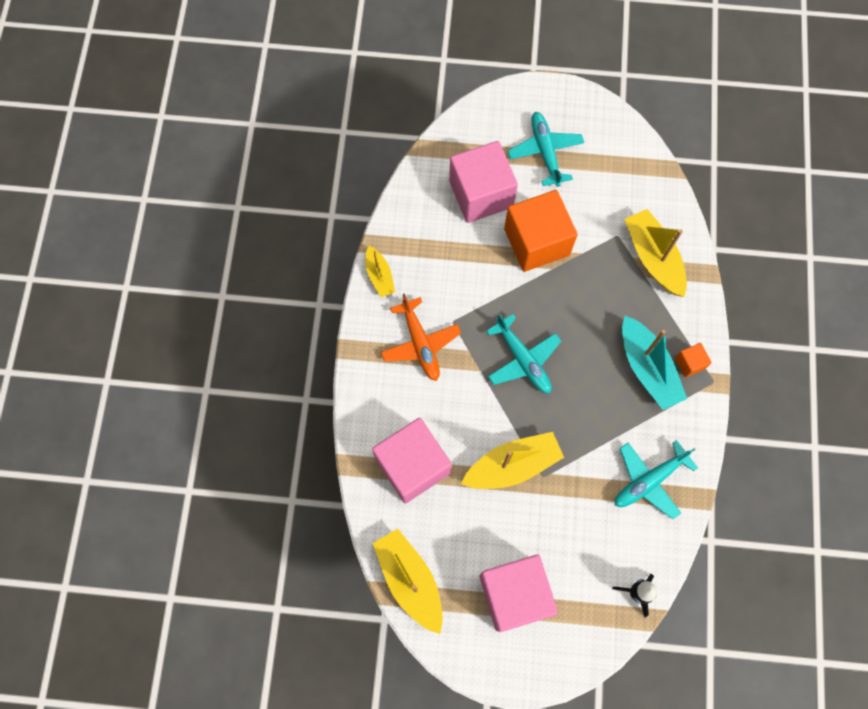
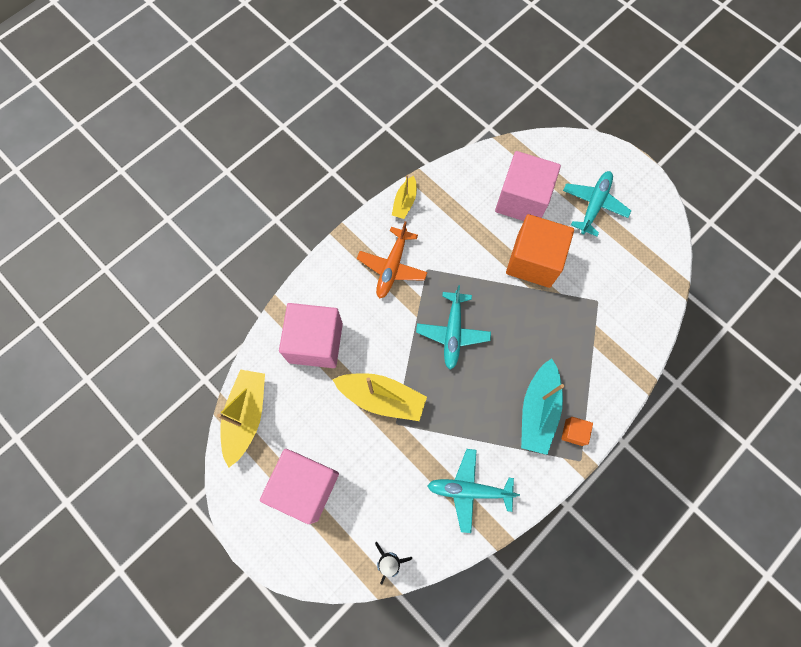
camera: 40 degrees right, 0 degrees up
yellow boat [625,209,687,297] -> none

